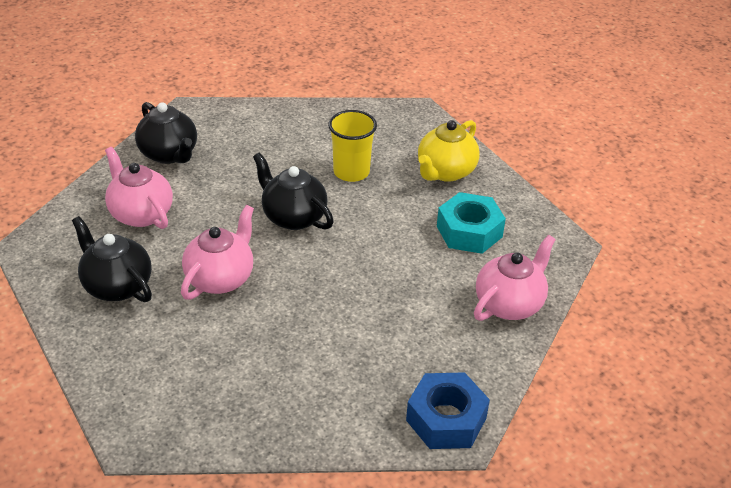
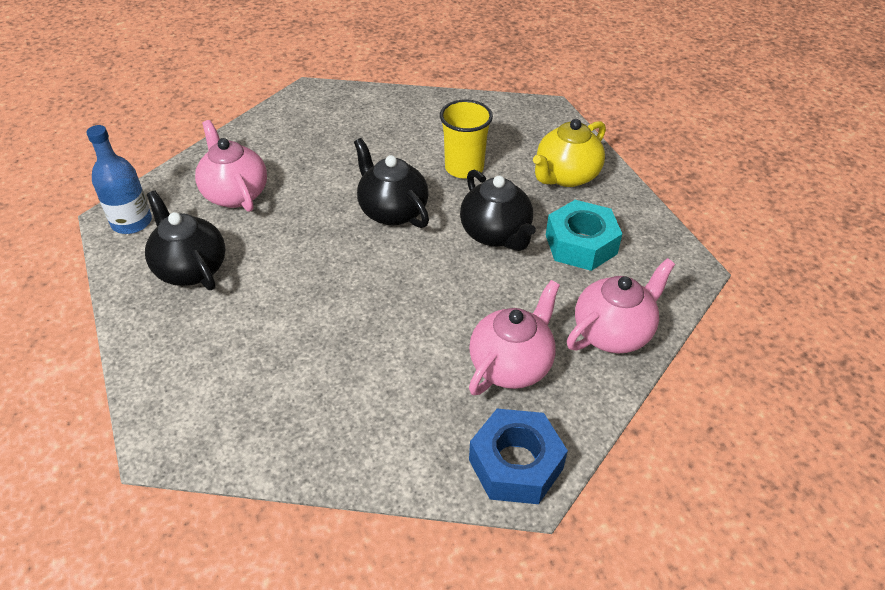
camera: 10 degrees right, 5 degrees up
black teapot [135,102,197,164] -> black teapot moved to [460,169,536,251]
pink teapot [181,205,254,300] -> pink teapot moved to [469,280,560,395]
none -> blue bottle [86,125,152,234]

